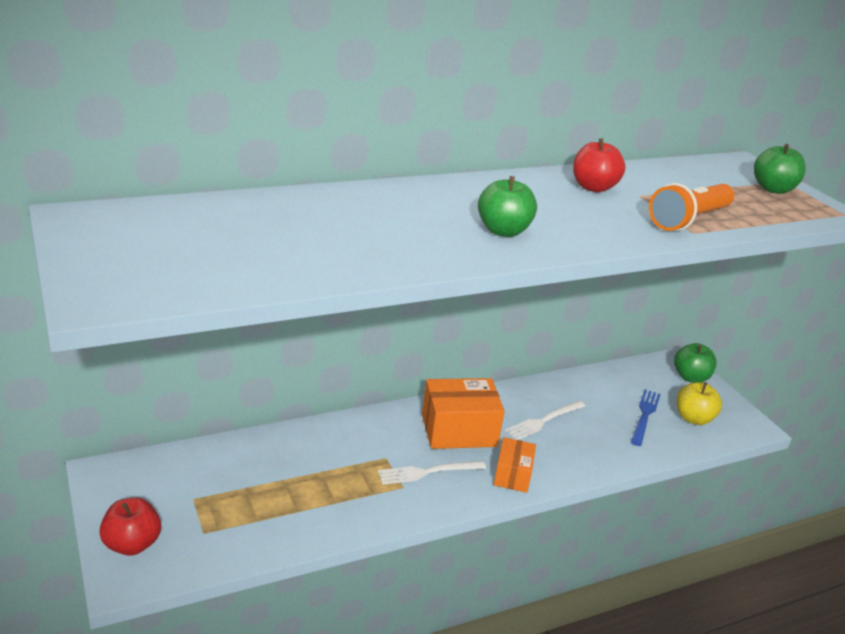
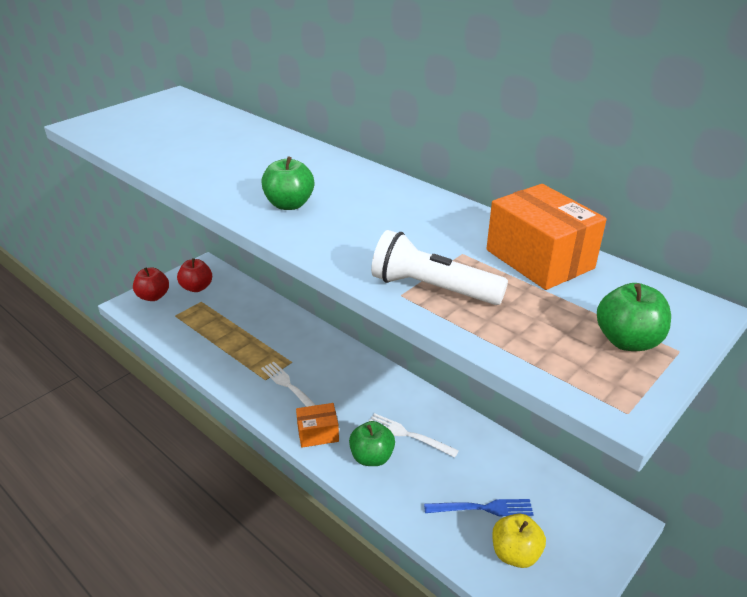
camera: 70 degrees right, 5 degrees up
orange box [422,378,505,449] -> orange box moved to [486,184,607,290]
red apple [573,138,626,192] -> red apple moved to [177,259,212,292]
orange flashlight [649,183,734,231] -> white flashlight [371,230,508,305]
green apple [674,343,717,383] -> green apple moved to [349,421,395,466]

